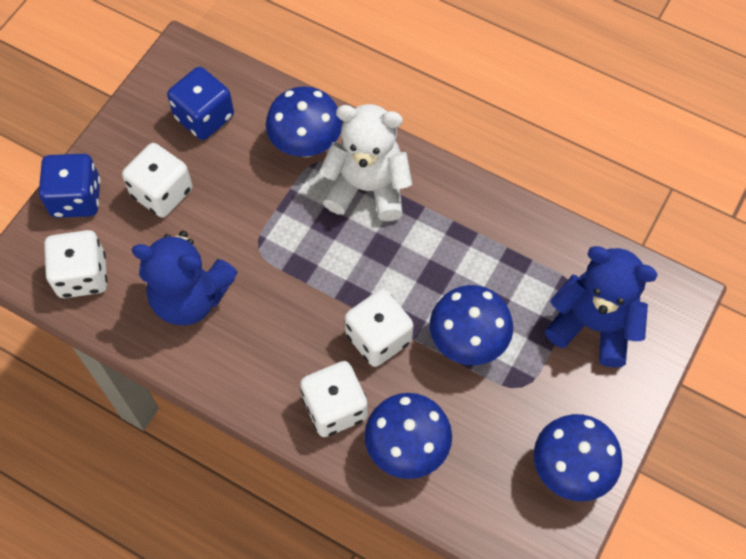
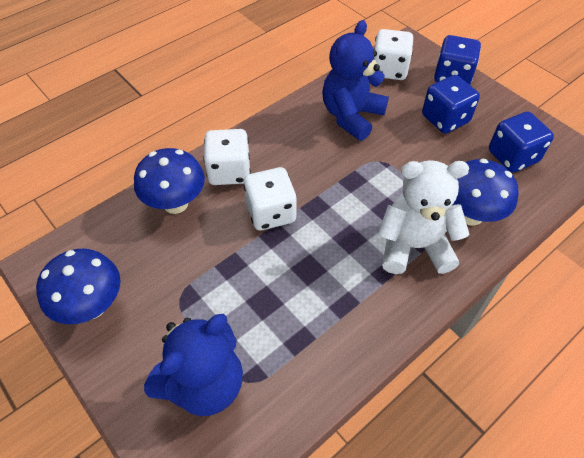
camera: 110 degrees right, 10 degrees down
white dice [122,143,192,218] -> blue dice [422,75,480,133]
white teddy bear [319,104,412,221] -> white teddy bear turned 120 degrees counterclockwise [378,160,470,274]
blue mushroom [430,285,513,365] -> none

